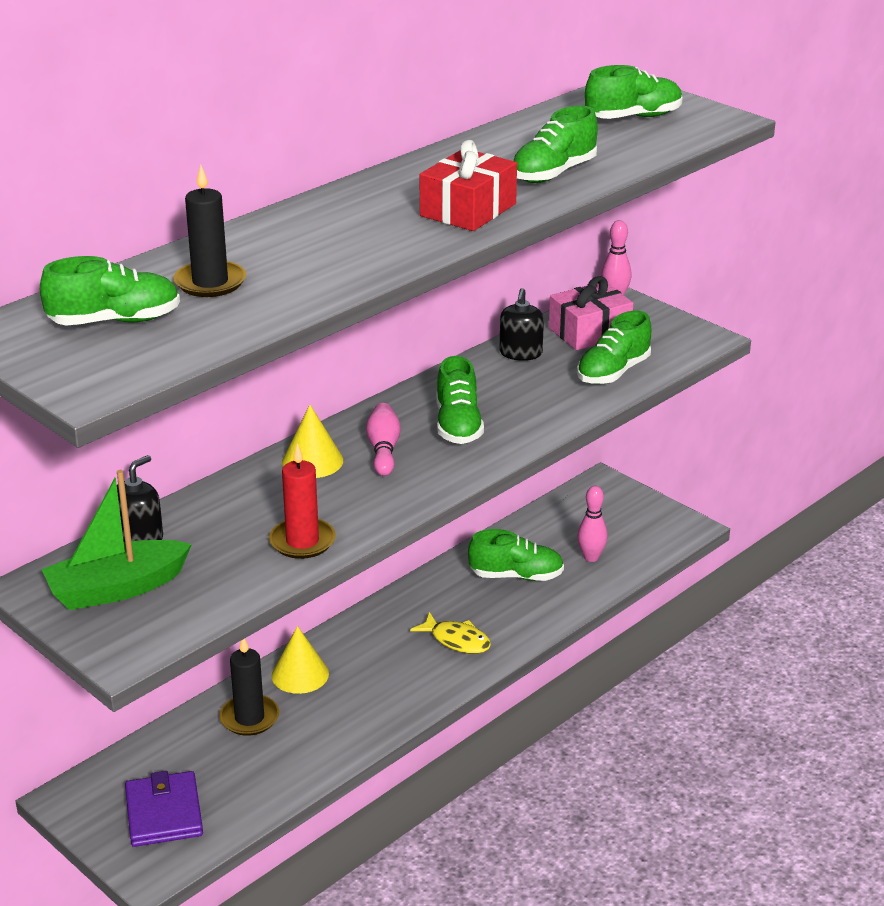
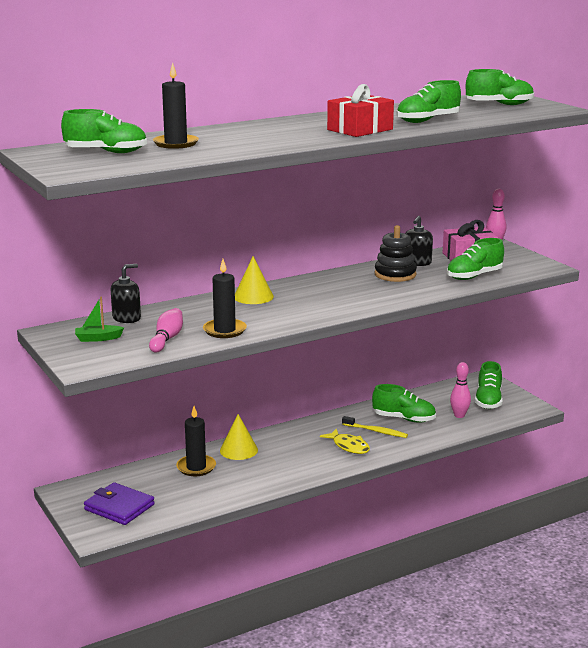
camera: 15 degrees right, 10 degrees down
green boat [42,470,192,610] -> green boat [75,296,124,342], size x0.51
purple wallet [125,771,203,847] -> purple wallet turned 60 degrees counterclockwise [84,482,155,525]
red candle [269,443,336,559] -> black candle [203,259,247,338]
pink bowling pin [366,403,401,476] -> pink bowling pin moved to [149,308,183,352]
green shoe [436,356,484,444] -> green shoe moved to [475,361,503,409]
none -> yellow toothbrush [342,416,408,438]
none -> black stacking toy [375,225,417,282]

